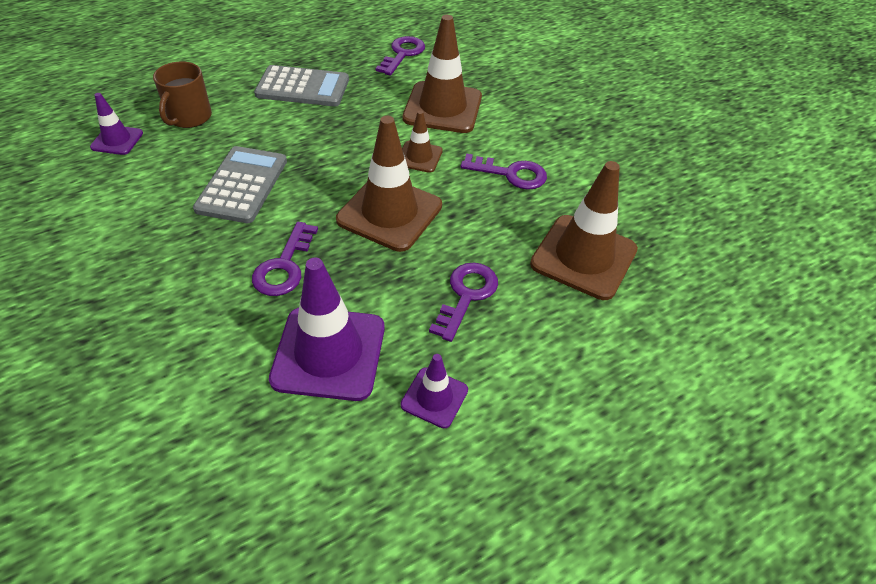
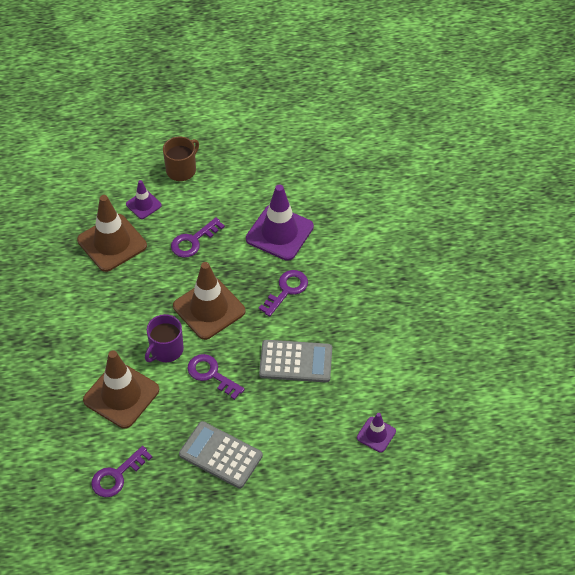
camera: 155 degrees left, 5 degrees up
brown mug [153,61,212,128] -> brown mug moved to [163,136,199,181]
grey calculator [193,146,287,223] -> grey calculator turned 120 degrees counterclockwise [259,340,332,383]
purple traffic cone [401,354,468,428] -> purple traffic cone moved to [126,180,162,219]
brown traffic cone [402,110,443,173] -> purple mug [145,314,184,362]
purple key [460,153,547,190] -> purple key moved to [187,354,245,400]

